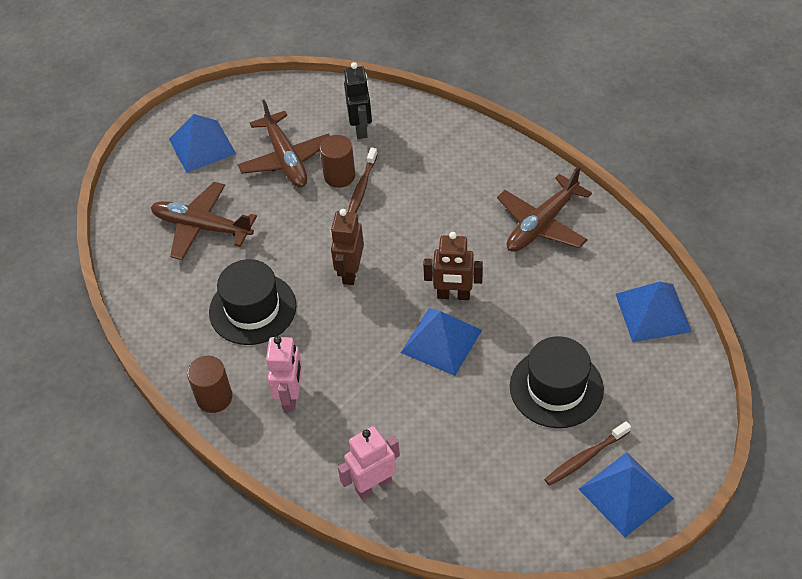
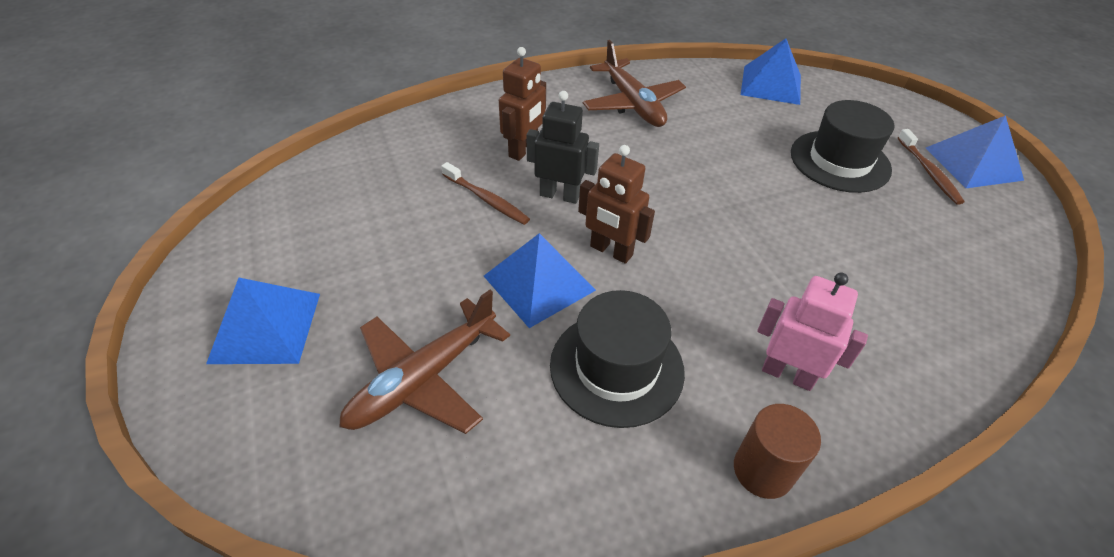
camera: 70 degrees left, 5 degrees down
brown plane [237,100,330,188] -> none
brown cylinder [320,135,355,188] -> none
pink robot [338,426,400,499] -> none
black robot [344,62,372,139] -> black robot moved to [526,91,599,204]
blue pyramid [401,308,482,376] -> blue pyramid moved to [484,233,596,328]
brown robot [423,232,483,300] -> brown robot moved to [499,47,546,161]

